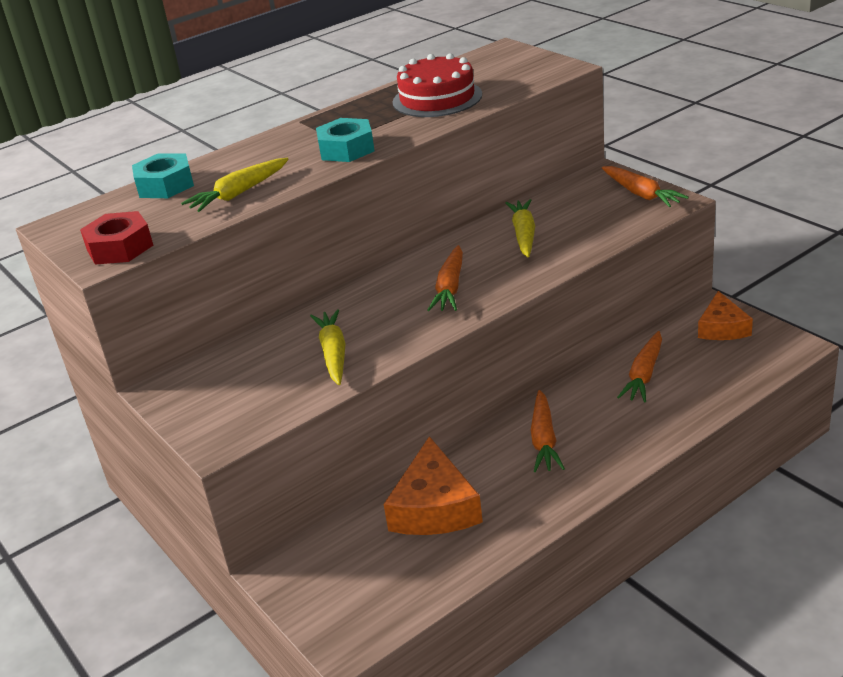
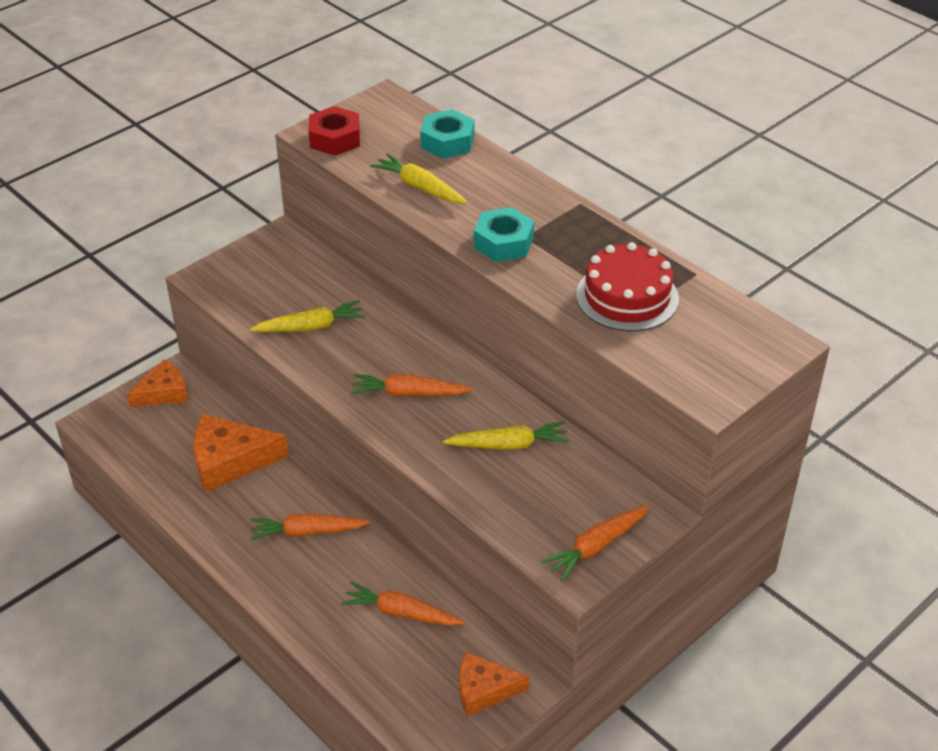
camera: 80 degrees right, 10 degrees up
none -> orange cheese [127,360,188,407]

